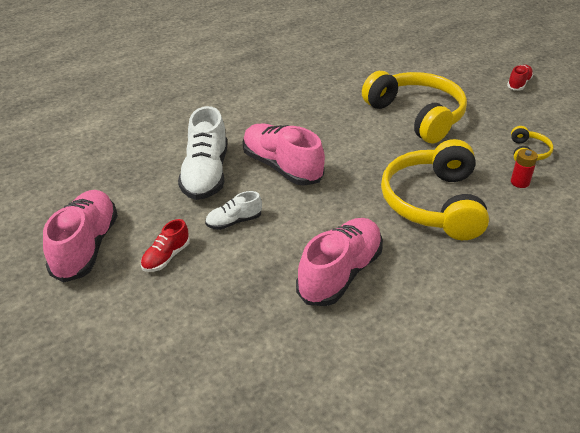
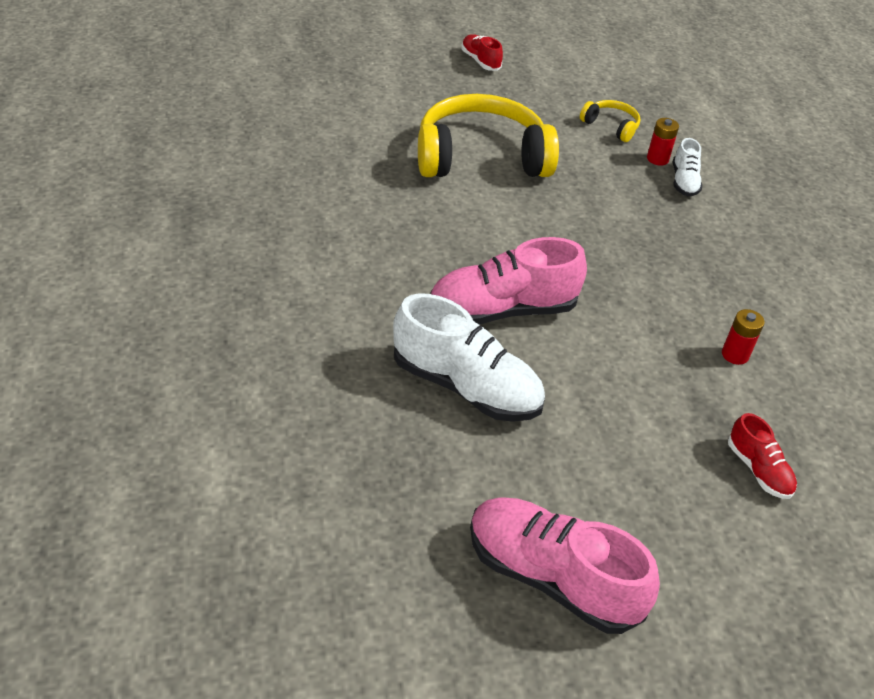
camera: 65 degrees left, 5 degrees up
red shoe [141,219,190,272] -> red shoe moved to [728,413,797,499]
white shoe [205,191,262,230] -> white shoe moved to [673,138,702,196]
pink shoe [296,218,383,306] -> red battery [722,309,765,365]
yellow headphones [381,139,489,240] -> none

